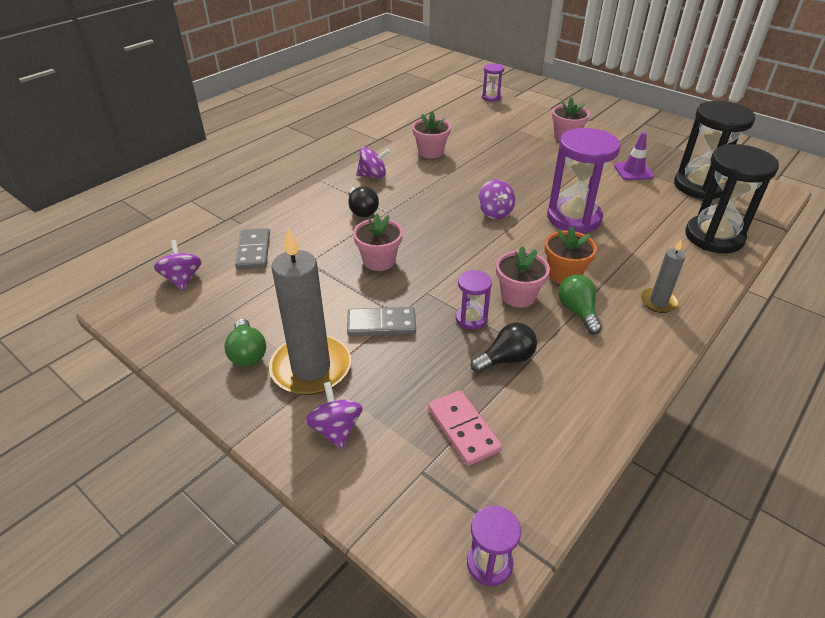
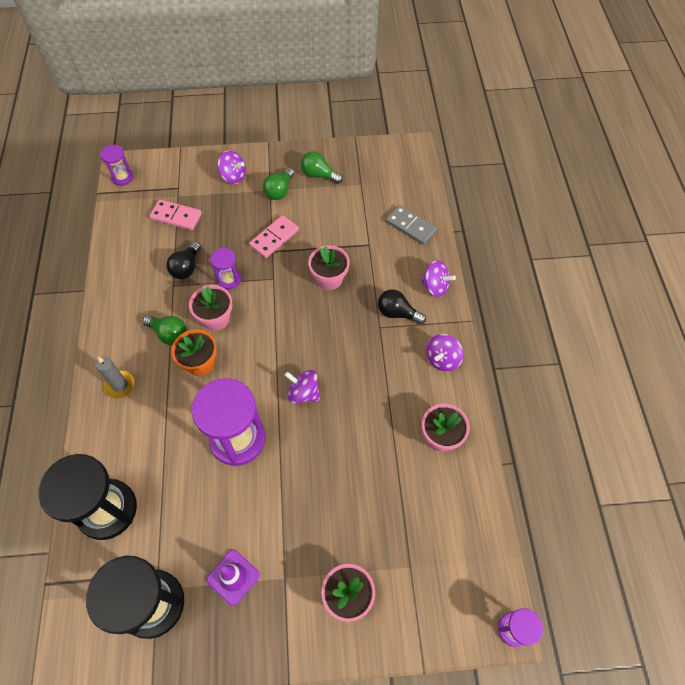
camera: 135 degrees right, 20 degrees up
purple spinning top [154,240,202,291] -> purple spinning top moved to [420,260,456,297]
grey candle [269,228,351,395] -> green light bulb [263,168,294,200]
grey domino [347,307,416,337] -> pink domino [249,215,299,258]

